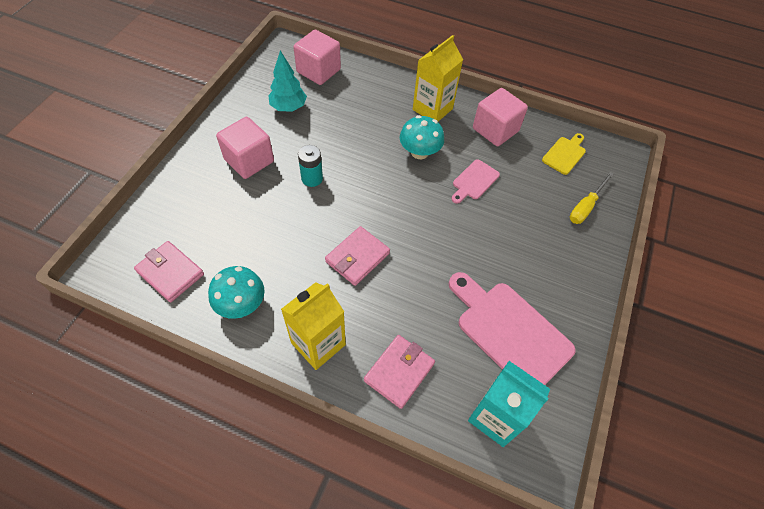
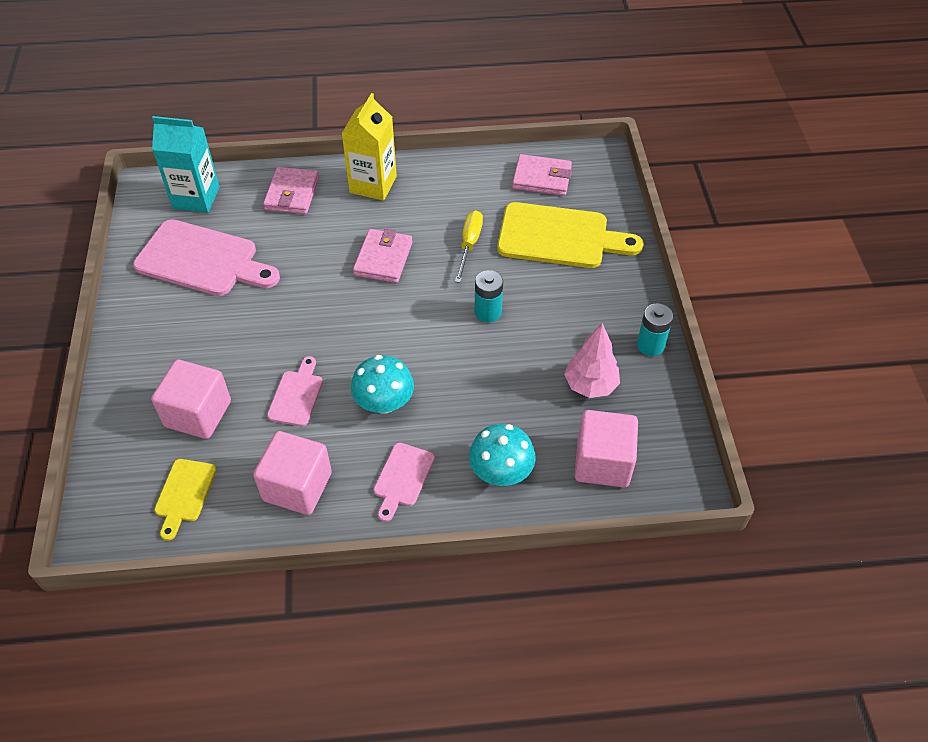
camera: 155 degrees right, 5 degrees down
turquoise mushroom [208,266,265,319] -> turquoise mushroom moved to [469,424,536,486]
pink cube [216,117,274,179] -> pink cube moved to [151,359,231,439]
turquoise tree [268,51,307,112] -> pink tree [564,323,620,398]
yellow carton [413,35,463,121] -> pink cutting board [373,443,435,522]
yellow screwdriver [570,172,614,224] -> yellow screwdriver moved to [455,210,483,283]
none -> yellow cutting board [497,202,644,268]
none -> turquoise battery [637,303,673,356]

